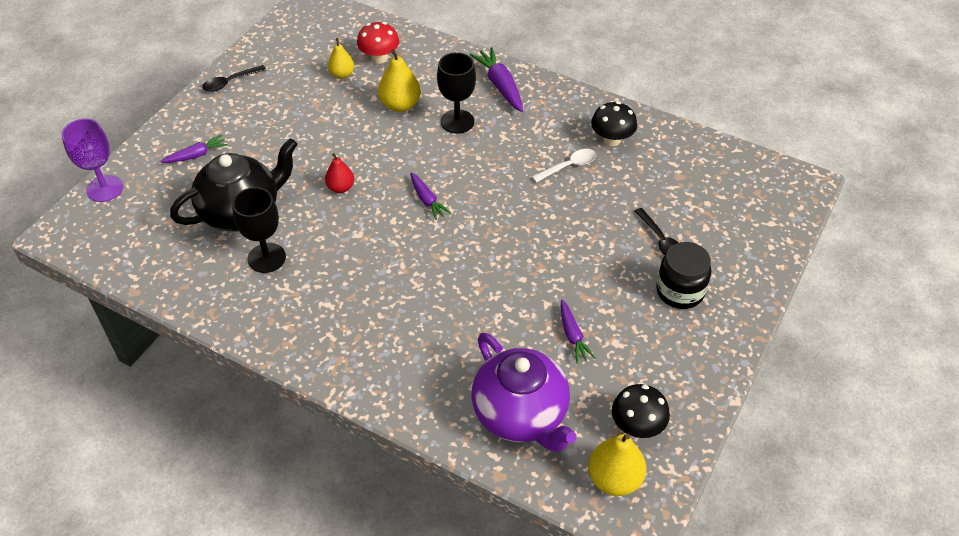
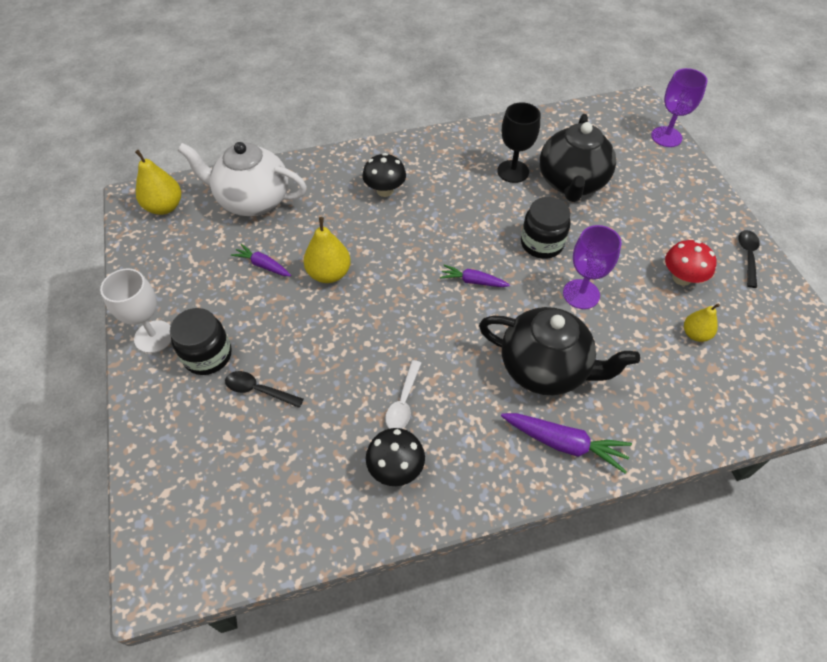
camera: 135 degrees right, 5 degrees up
purple carrot [161,135,228,163] -> none
red pear [325,153,354,193] -> black jar [521,197,571,259]
red mushroom [357,22,399,64] -> red mushroom moved to [665,240,717,286]
yellow pear [378,49,421,112] -> yellow pear moved to [303,217,351,283]
black goblet [437,52,476,134] -> black teapot [479,307,640,396]
purple teapot [472,332,577,452] -> white teapot [178,142,307,216]
black mushroom [612,384,670,438] -> black mushroom moved to [362,153,406,197]
none -> white goblet [100,269,171,353]
none -> purple goblet [563,225,622,309]

